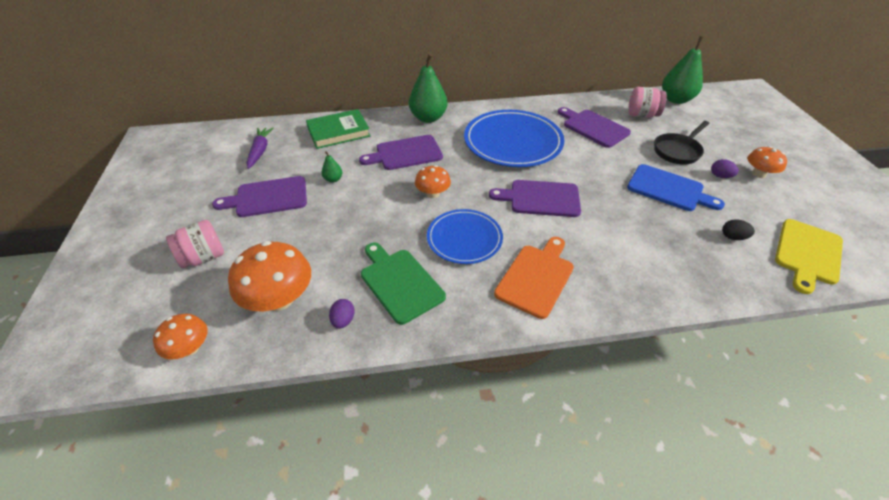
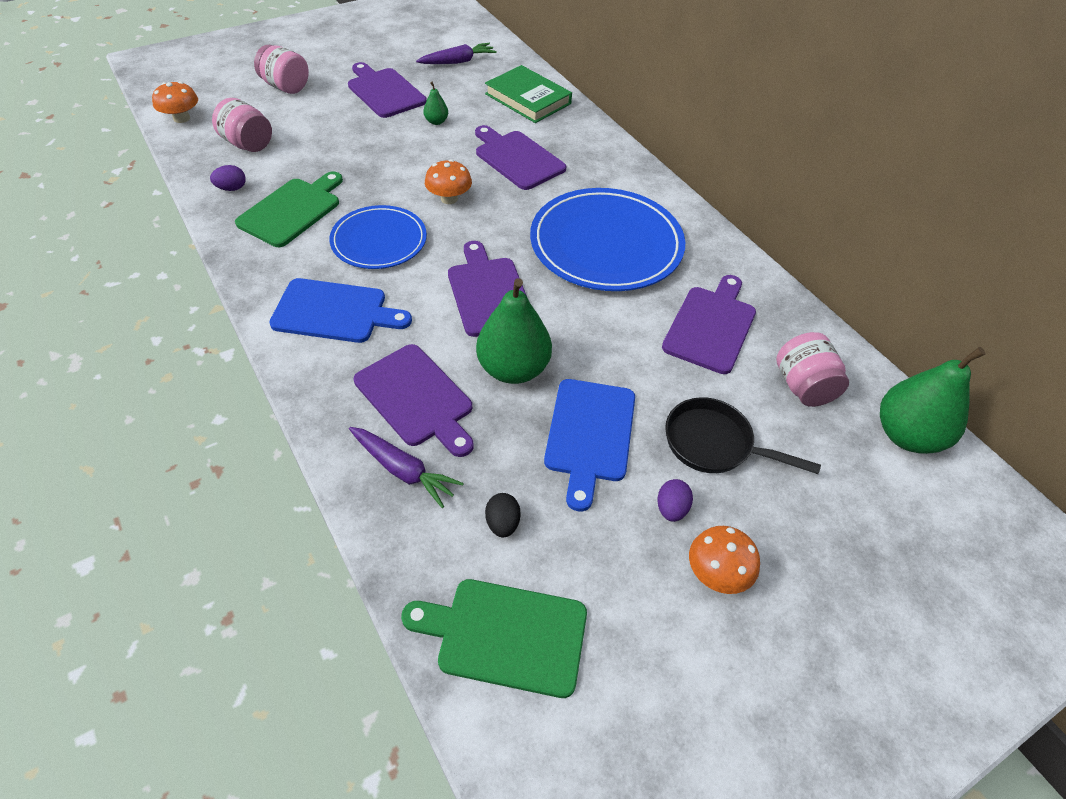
camera: 65 degrees right, 5 degrees up
orange mushroom [228,241,311,311] -> pink jar [212,98,272,152]
green pear [409,54,447,123] -> green pear moved to [476,278,552,384]
orange cutting board [494,237,574,319] -> blue cutting board [269,278,412,343]
yellow cutting board [775,219,843,294] -> green cutting board [401,579,587,698]
none -> purple carrot [349,427,464,508]
none -> purple cutting board [354,344,474,457]

